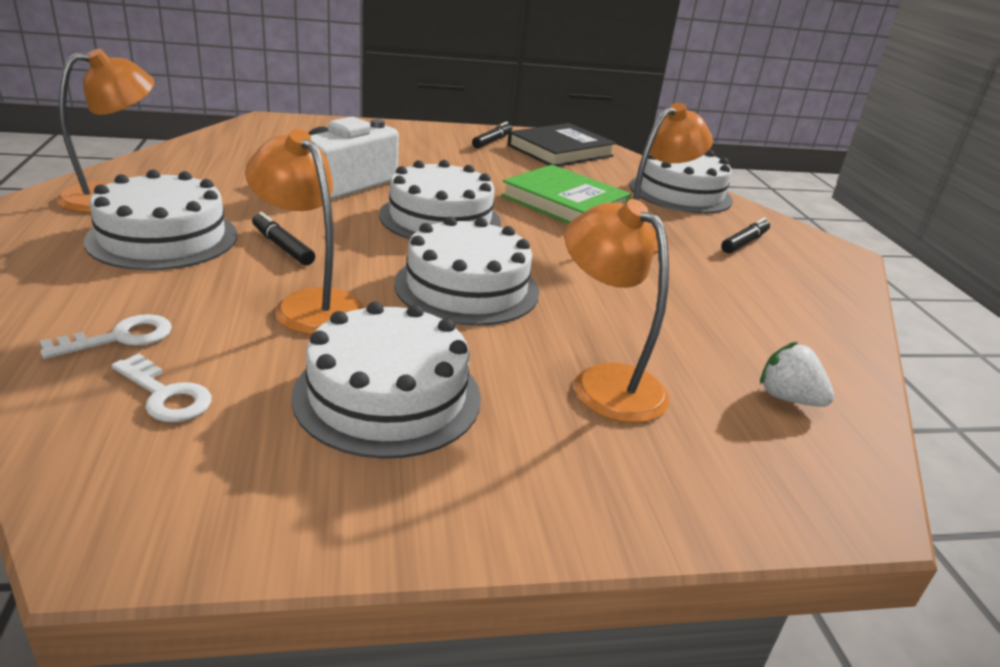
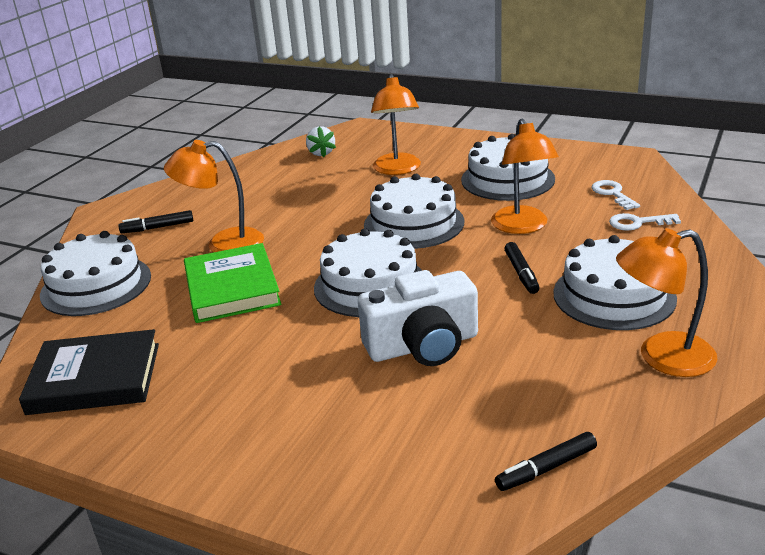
camera: 140 degrees left, 0 degrees up
black marker [472,122,512,148] -> black marker moved to [495,432,597,491]

